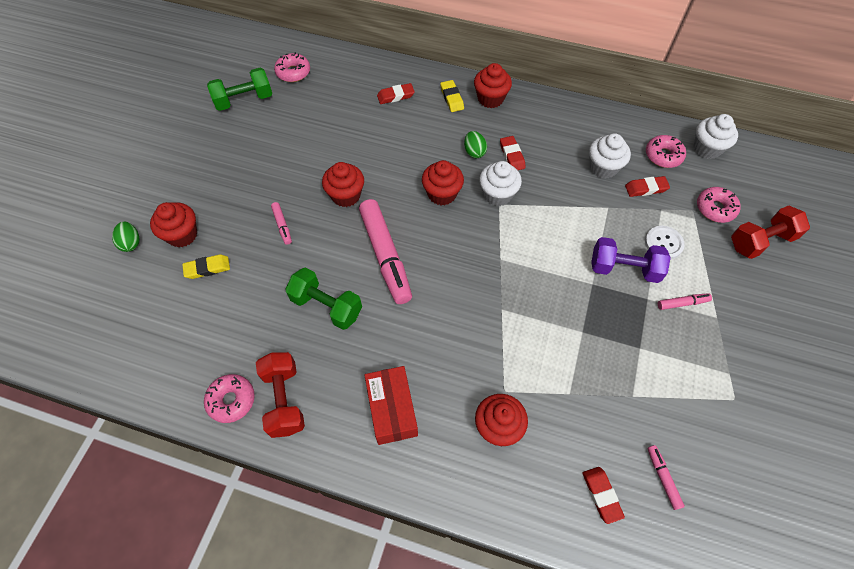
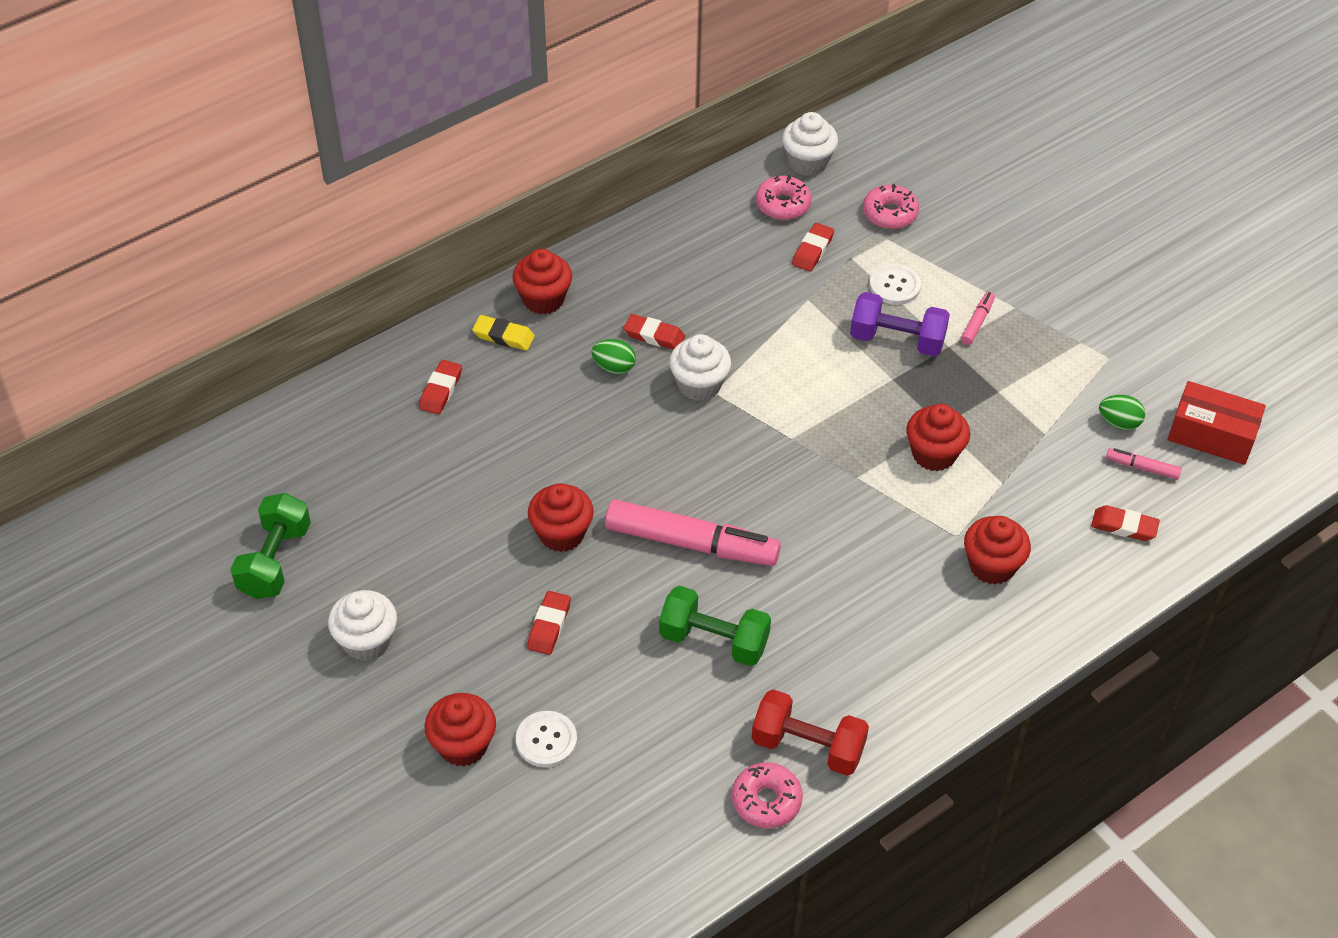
camera: 55 degrees left, 10 degrees down
green egg [112,222,140,252] -> green egg moved to [1099,395,1145,430]
yellow eraser [182,254,230,279] -> white button [516,711,577,768]
pink marker [271,202,292,245] -> red eraser [527,591,571,655]
pink donut [274,52,310,82] -> none
green dumbbell [285,267,362,330] -> green dumbbell turned 45 degrees clockwise [659,586,771,666]
red box [365,366,418,445] -> red box moved to [1168,381,1266,465]
red cupcake [422,160,464,205] -> red cupcake moved to [907,404,970,471]
white cupcake [589,133,631,179] -> white cupcake moved to [328,590,397,661]
purple dumbbell [591,237,671,283] -> purple dumbbell turned 60 degrees clockwise [850,292,950,356]
red dumbbell [731,206,810,259] -> none

